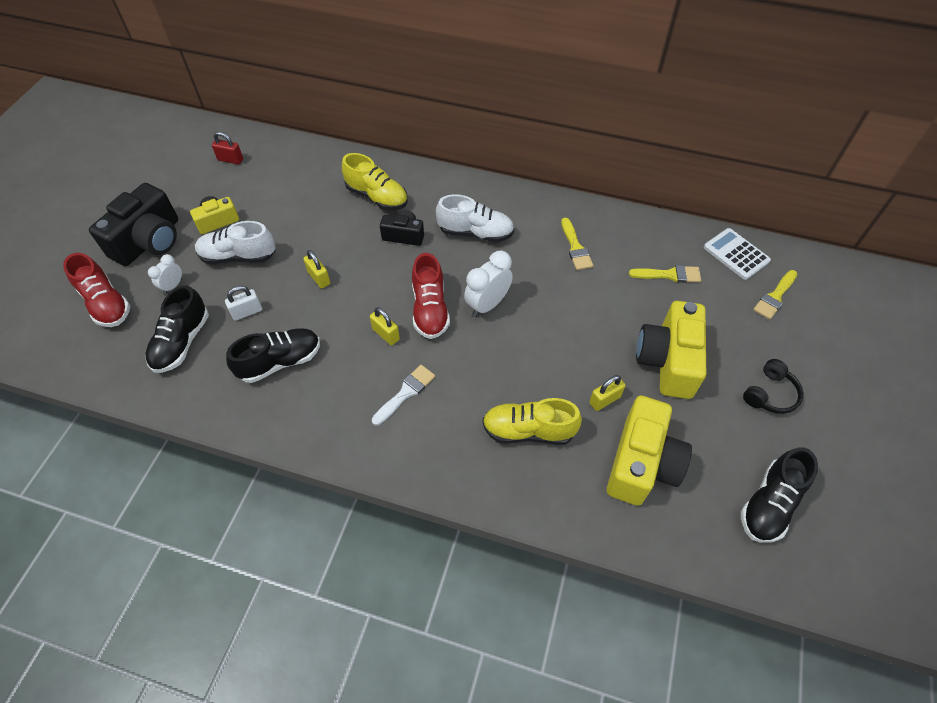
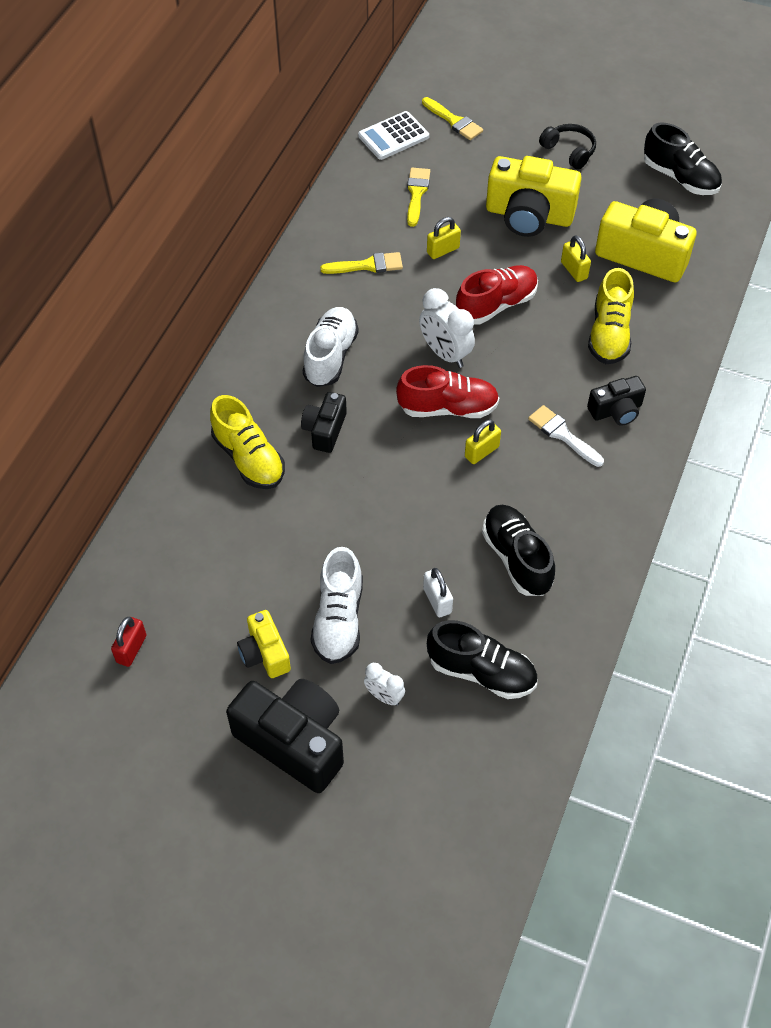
camera: 85 degrees left, 0 degrees up
red shoe [63,253,130,327] -> red shoe moved to [456,265,538,325]
yellow padlock [303,250,330,289] -> yellow padlock moved to [427,217,461,259]
yellow shoe [342,153,407,210] -> yellow shoe turned 105 degrees clockwise [210,395,285,489]
none -> black camera [587,376,646,426]

